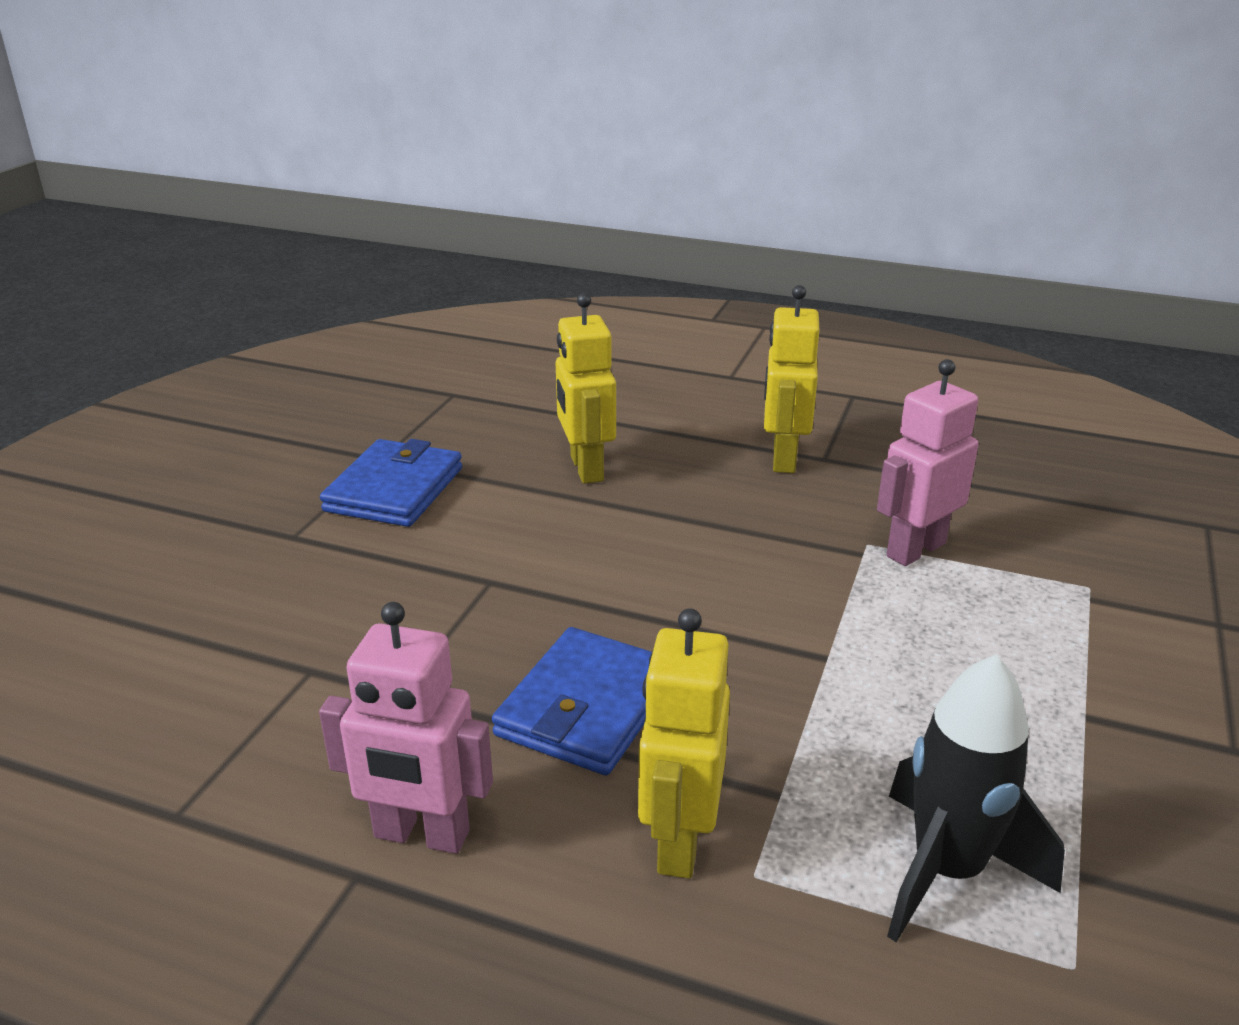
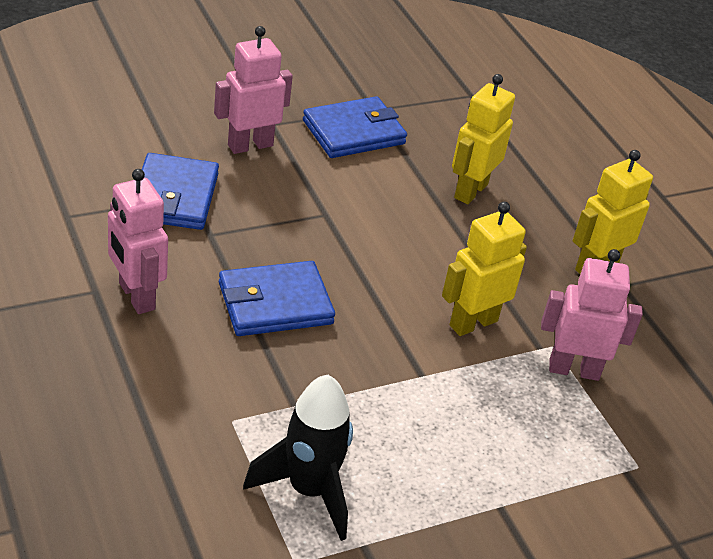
camera: 40 degrees right, 10 degrees up
yellow robot [638,608,730,879] -> yellow robot moved to [442,202,527,336]
none -> blue wallet [142,153,219,230]
none -> pink robot [214,26,293,154]

